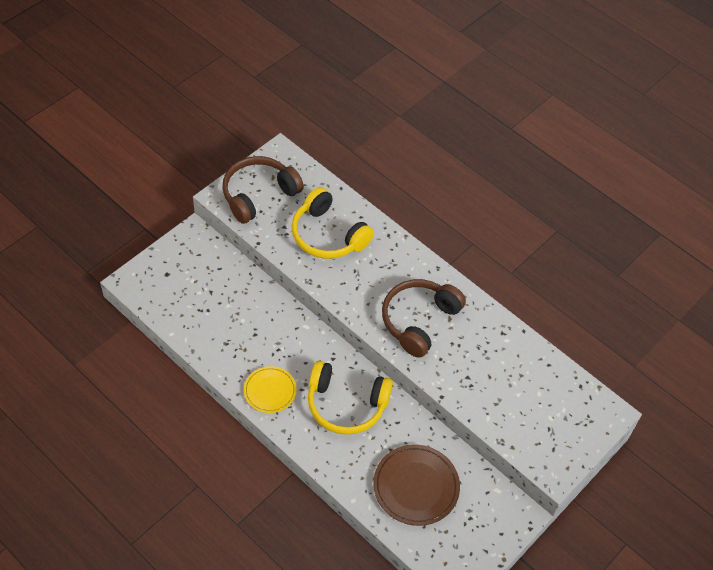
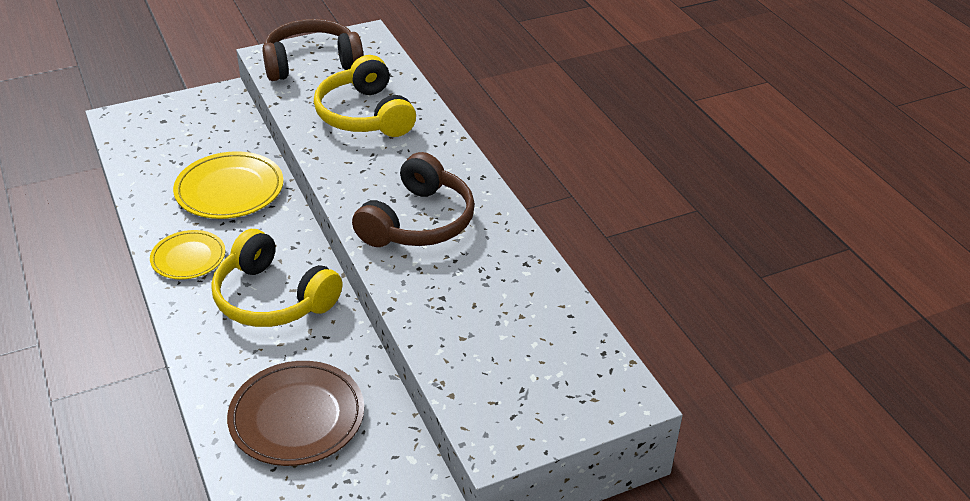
camera: 25 degrees right, 15 degrees down
brown headphones [382,279,466,358] -> brown headphones turned 150 degrees clockwise [352,152,475,247]
none -> yellow plate [173,151,284,219]

